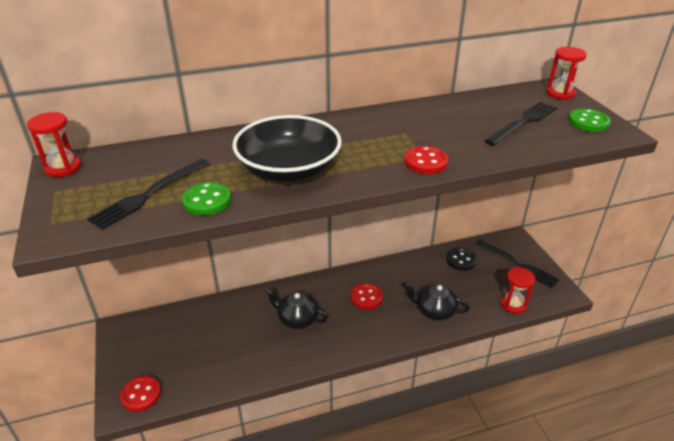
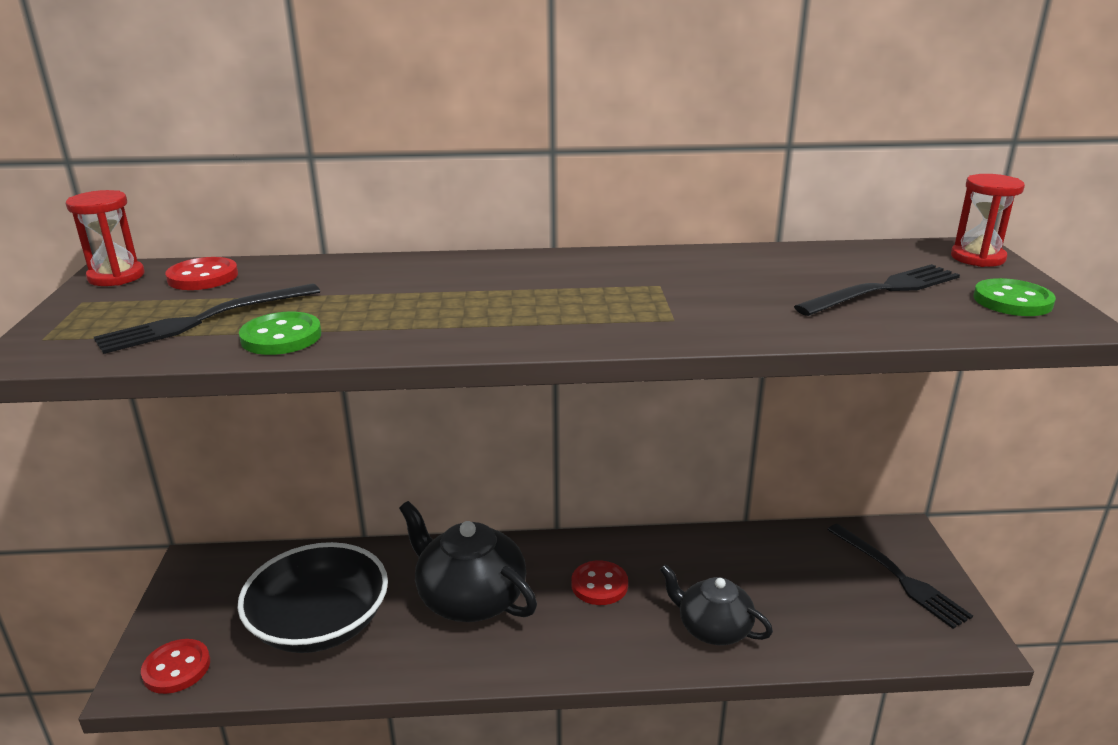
camera: 15 degrees right, 10 degrees down
black bowl [233,115,342,182] -> black bowl moved to [237,542,388,653]
black teapot [265,288,327,329] -> black teapot [399,501,537,622], size x1.54
red button [404,146,448,174] -> red button moved to [165,257,238,290]
black button [446,248,477,271] -> none
red hourglass [500,267,535,314] -> none

